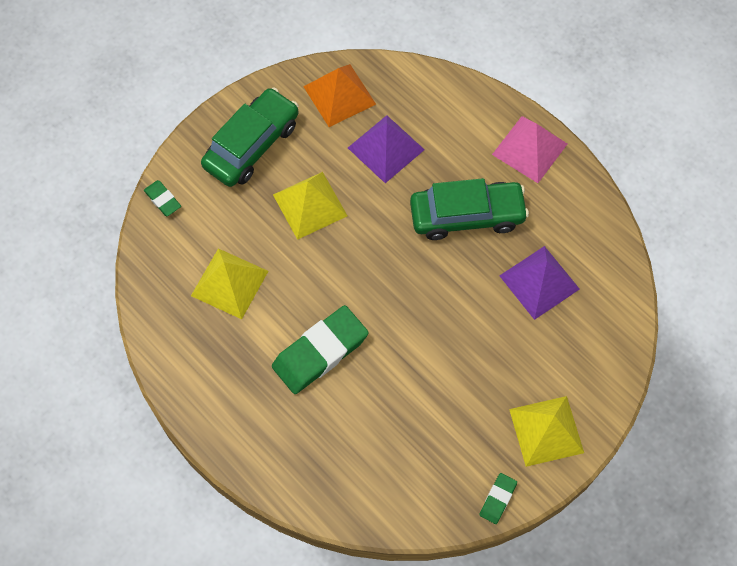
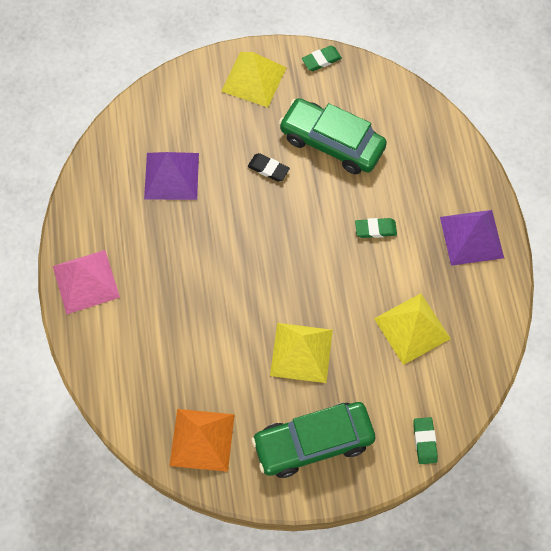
camera: 145 degrees left, 0 degrees up
green eraser [272,305,369,394] -> green eraser [355,218,397,238], size x0.47
purple pyramid [348,115,425,183] -> purple pyramid moved to [440,210,504,266]
green car [410,178,529,240] -> green car moved to [279,98,387,174]
none -> black eraser [248,153,290,181]

